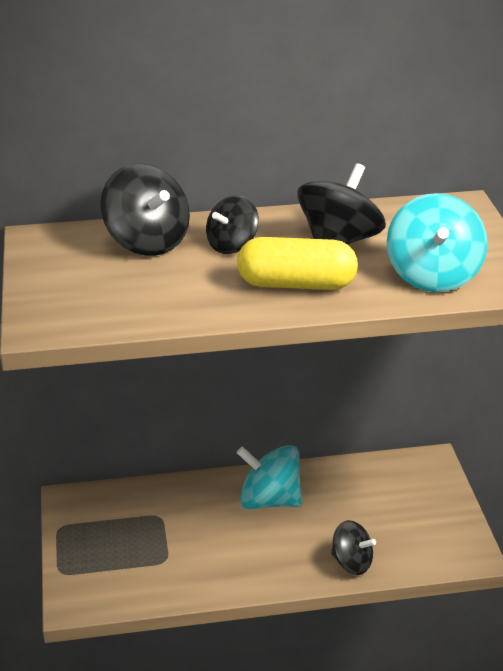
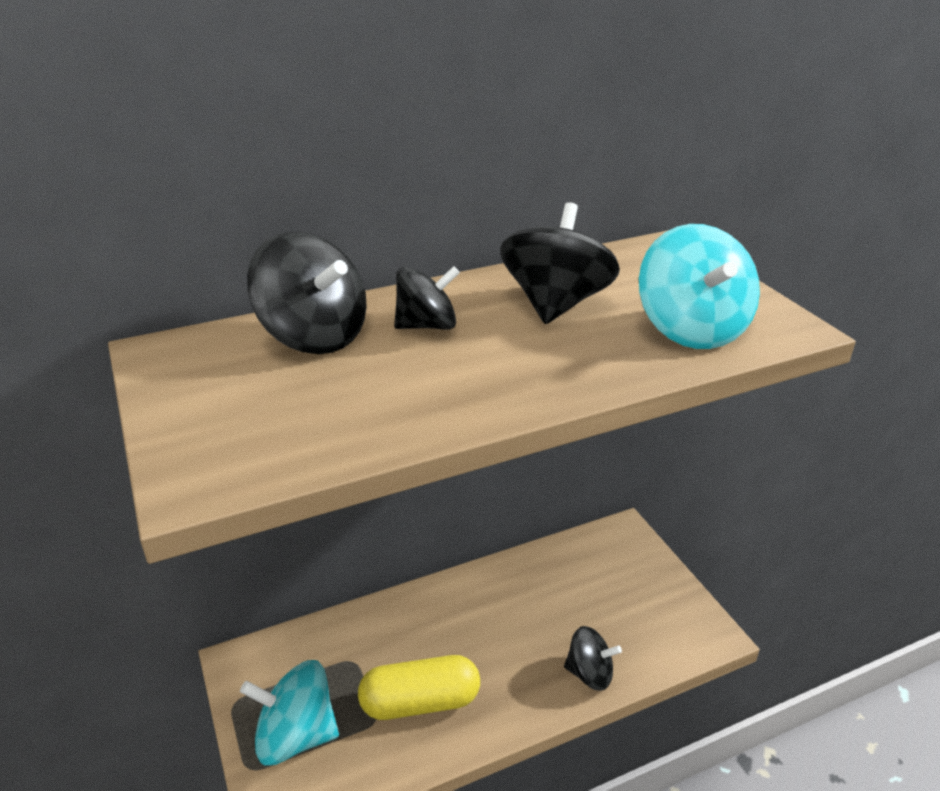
camera: 15 degrees left, 0 degrees up
black spinning top [206,195,259,254] -> black spinning top turned 135 degrees counterclockwise [394,266,460,330]
yellow capsule [237,237,358,290] -> yellow capsule moved to [358,655,480,720]
turquoise spinning top [237,445,302,509] -> turquoise spinning top moved to [240,660,339,765]

